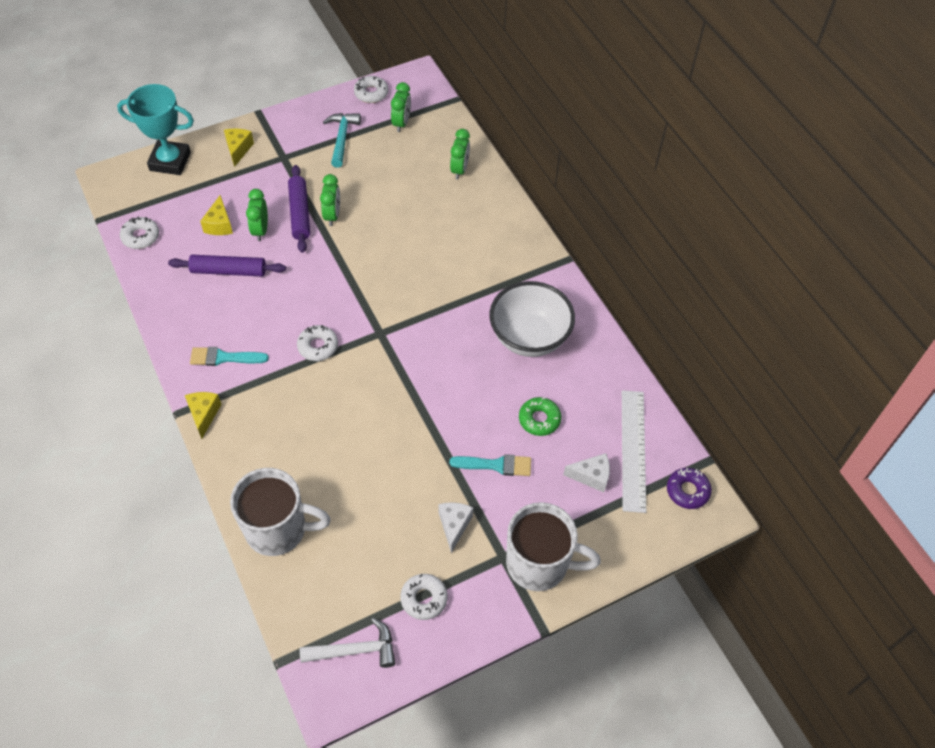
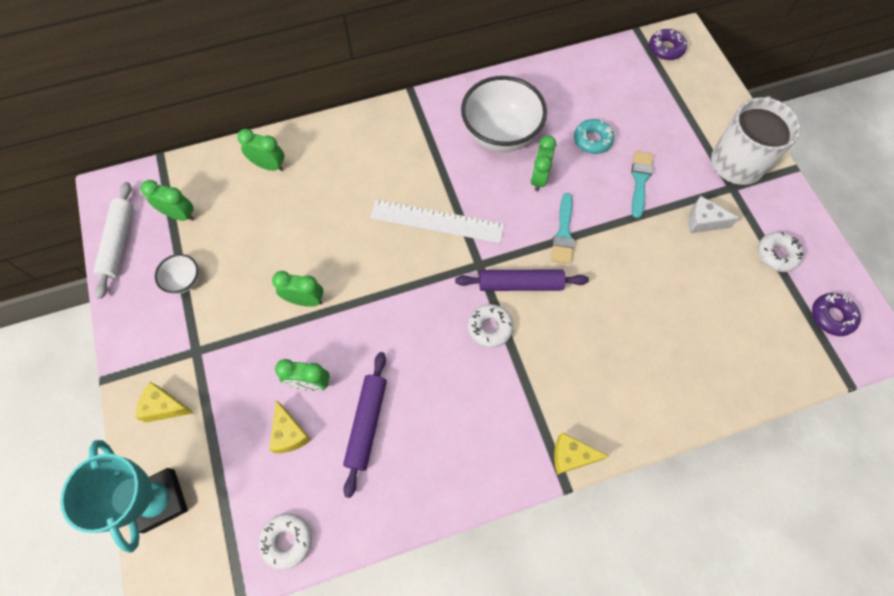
camera: 80 degrees left, 10 degrees up
turquoise trophy [117,84,194,175] -> turquoise trophy turned 45 degrees counterclockwise [60,440,188,553]
turquoise brush [190,347,269,366] -> turquoise brush moved to [551,193,574,264]
yellow cheese [200,195,233,235] -> yellow cheese turned 60 degrees clockwise [269,400,311,454]
white mug [230,468,331,556] -> none
purple rolling pin [288,165,310,253] -> purple rolling pin moved to [455,269,589,291]
white hammer [300,618,395,668] -> purple donut [812,293,861,336]
turquoise hammer [323,113,361,168] -> white bowl [155,254,199,294]
white donut [354,76,388,103] -> white rolling pin [93,182,133,299]
green donut [519,397,561,436] -> turquoise donut [574,119,614,154]
white cheese [563,453,610,492] -> none
white ruler [622,390,646,513] -> white ruler moved to [370,199,504,243]
none -> green clock [531,135,556,191]

